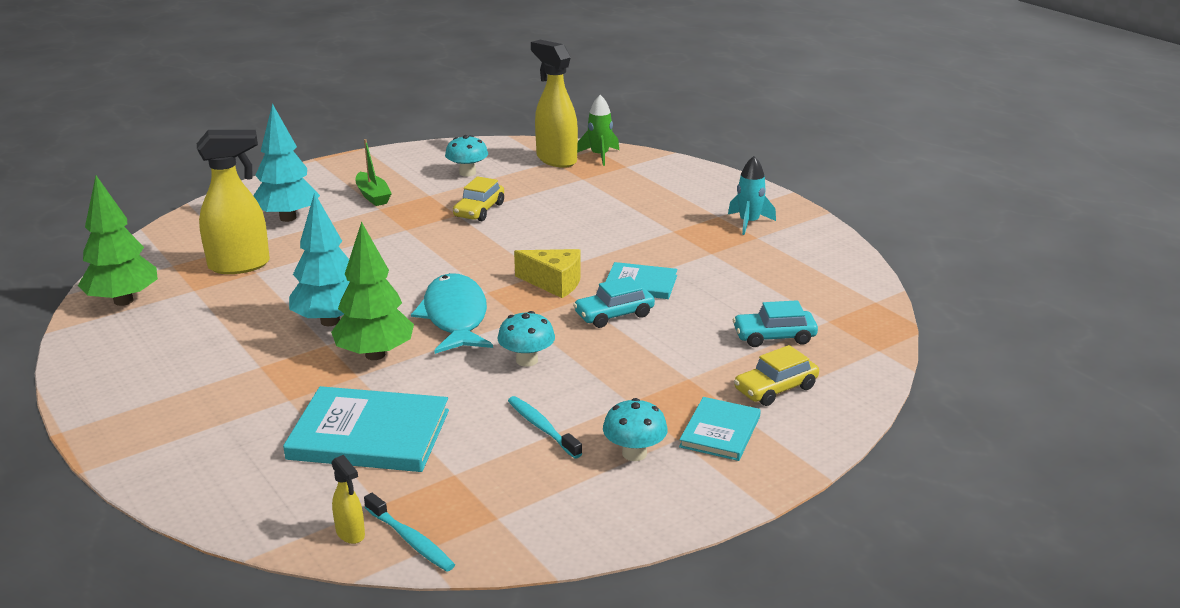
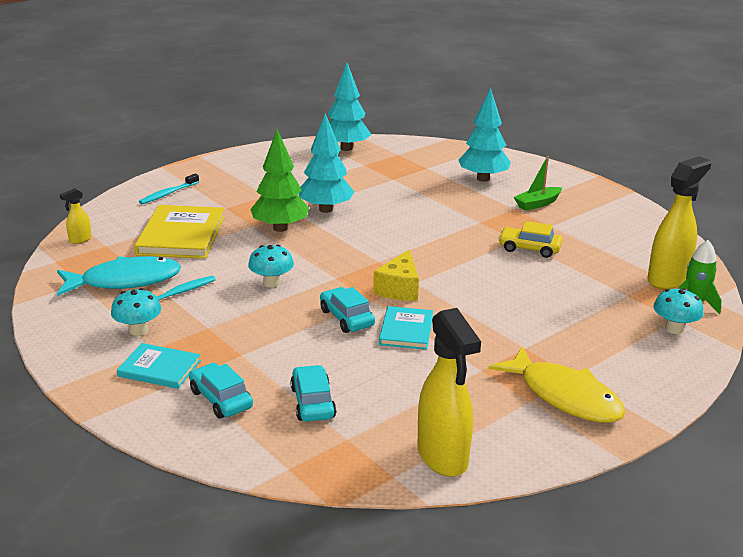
camera: 85 degrees right, 0 degrees up
green tree [78,175,158,306] -> turquoise tree [328,63,372,151]
yellow spray bottle [197,130,270,274] -> yellow spray bottle moved to [418,308,481,477]
turquoise book [283,386,449,472] -> yellow book [134,205,225,259]
turquoise toothbrush [364,493,455,572] -> turquoise toothbrush moved to [139,174,199,205]
turquoise fish [411,273,493,354] -> turquoise fish moved to [57,256,181,296]
turquoise mushroom [445,135,488,177] -> turquoise mushroom moved to [653,288,704,334]
turquoise rocket [728,156,776,235] -> yellow fish [488,346,626,423]
yellow car [734,345,819,406] -> turquoise car [189,363,253,418]

